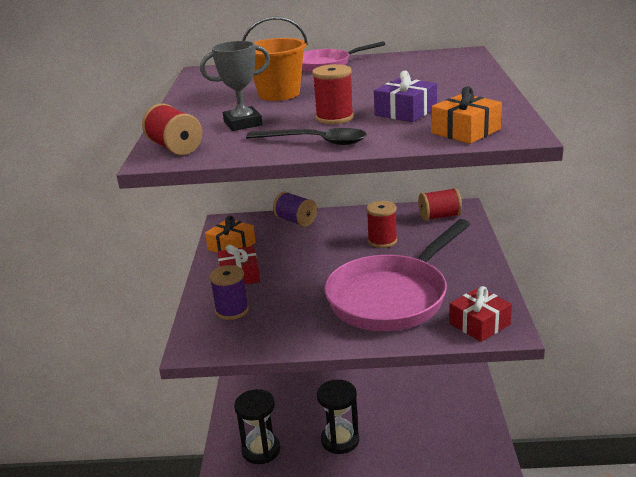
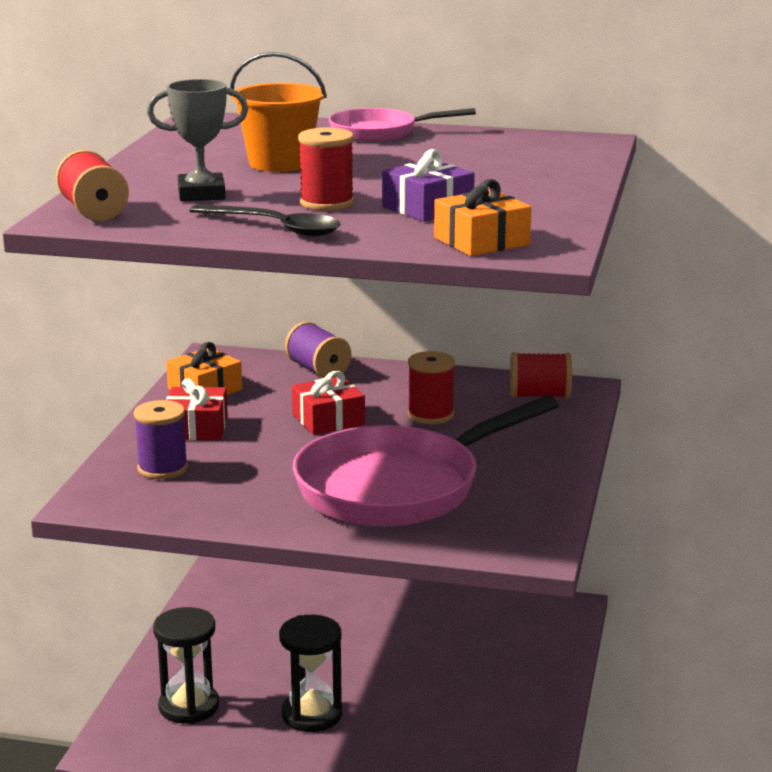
camera: 10 degrees right, 5 degrees down
red gift [449,286,512,342] -> red gift moved to [292,371,365,435]

